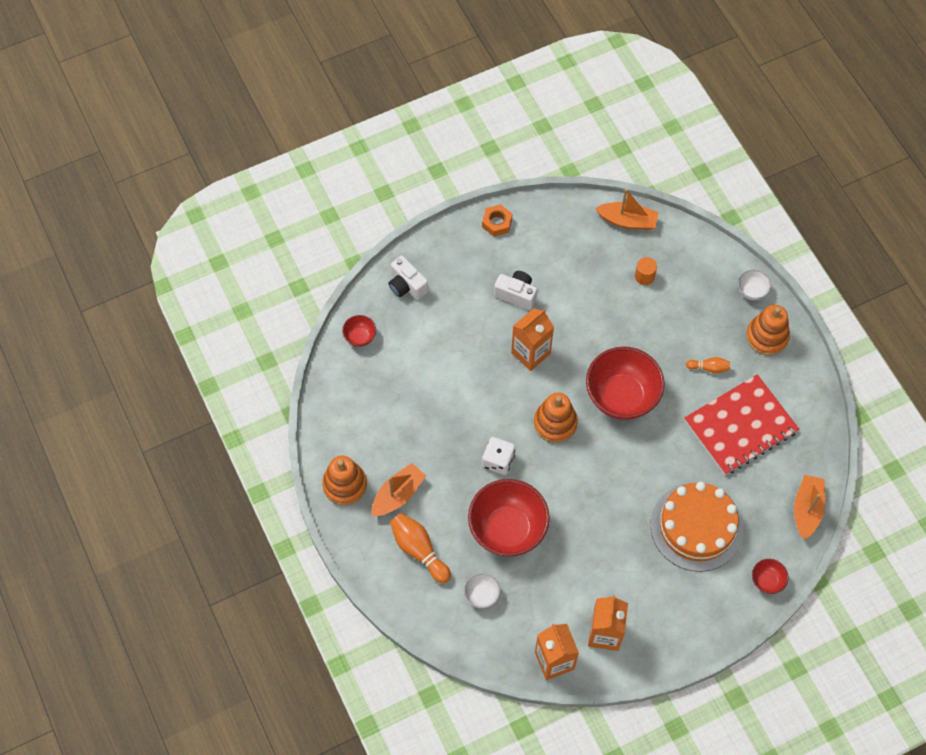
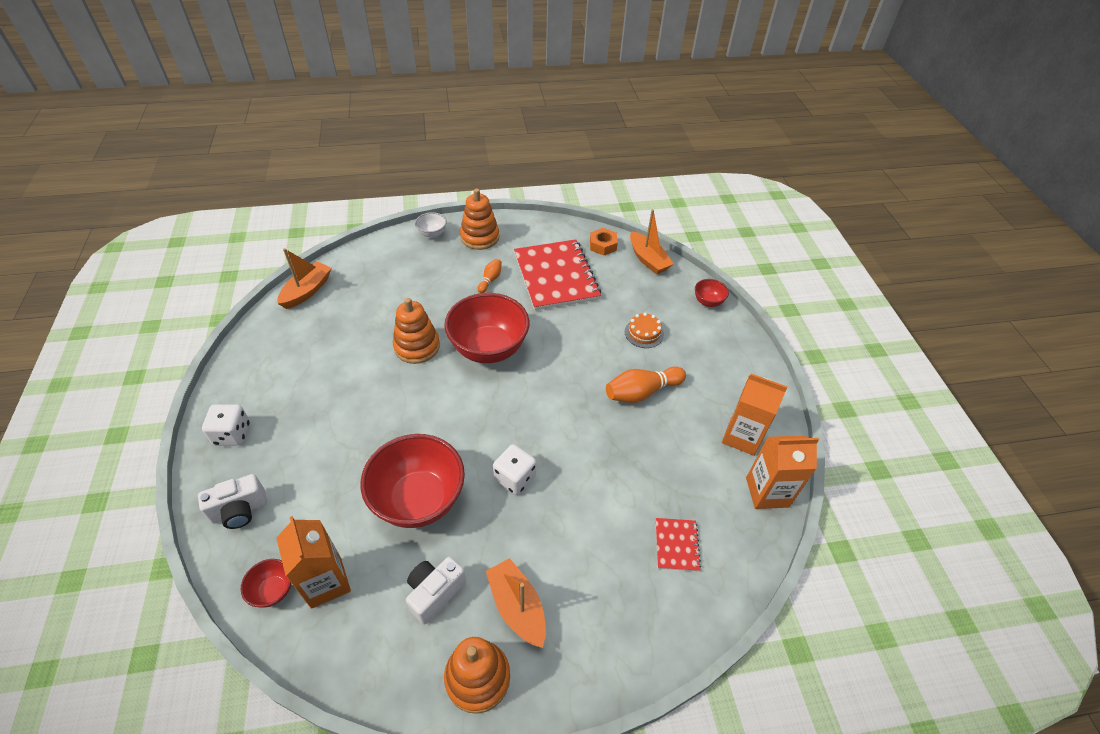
camera: 75 degrees left, 15 degrees down
orange bowling pin [390,513,451,583] -> orange bowling pin moved to [606,366,686,403]
white bowl [464,573,500,609] -> red notebook [656,518,701,572]
red bowl [468,479,550,556] -> red bowl moved to [361,434,465,528]
orange nut [482,204,512,237] -> orange nut moved to [590,228,618,256]
white camera [494,271,537,310] -> white camera moved to [406,557,466,625]
orange carton [511,308,554,371] -> orange carton moved to [276,516,351,609]
orange stacking toy [534,393,578,443] -> orange stacking toy moved to [393,298,440,364]
orange cylinder [635,257,657,285] -> none
orange cake [651,482,743,572] -> orange cake [625,313,664,348], size x0.43
orange boat [794,475,825,540] -> orange boat turned 150 degrees counterclockwise [630,209,674,274]
none -> white dice [202,404,250,446]

